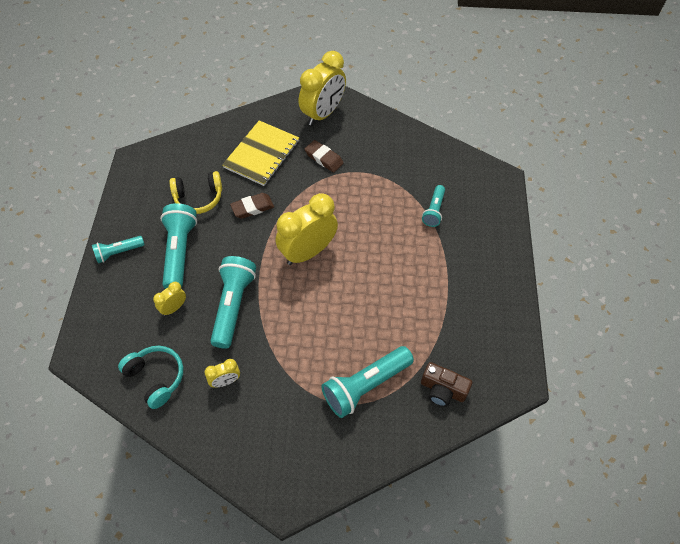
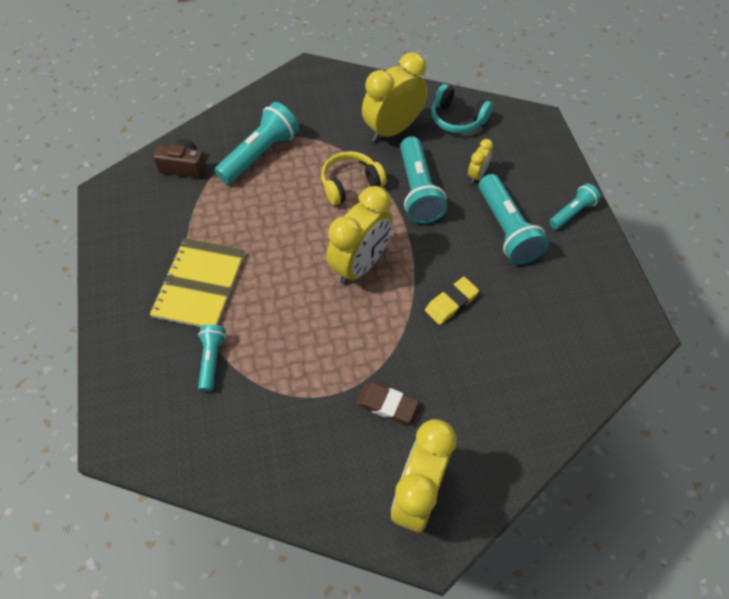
camera: 165 degrees right, 0 degrees up
yellow headphones [169,171,222,214] -> yellow headphones moved to [321,151,387,205]
yellow clock [204,359,240,388] -> yellow clock [362,52,427,142], size x2.12
yellow notebook [222,120,299,186] -> yellow notebook moved to [150,238,245,327]
brown eraser [230,193,274,219] -> yellow eraser [425,277,479,325]

